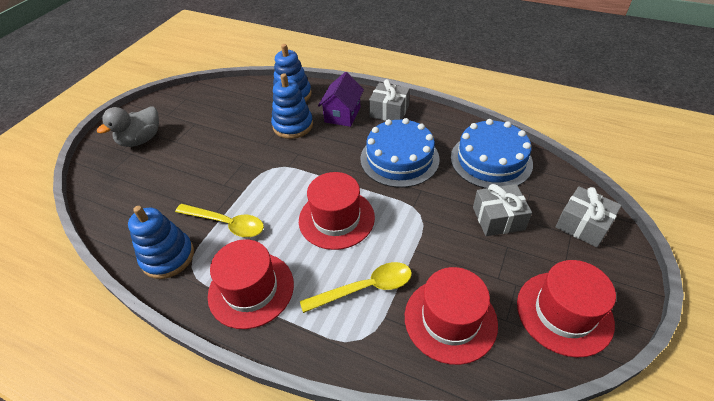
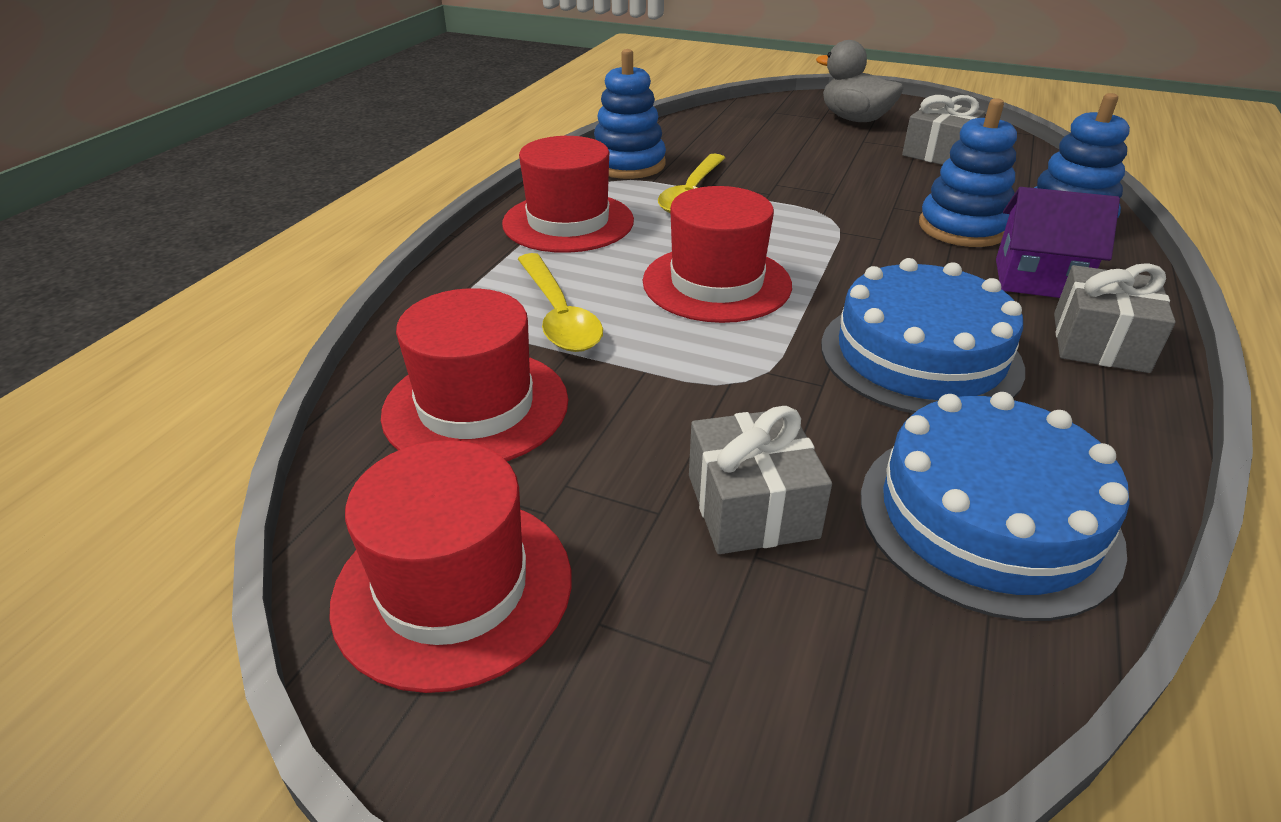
camera: 85 degrees right, 10 degrees down
grey gift [555,186,622,247] -> grey gift moved to [902,95,985,165]

